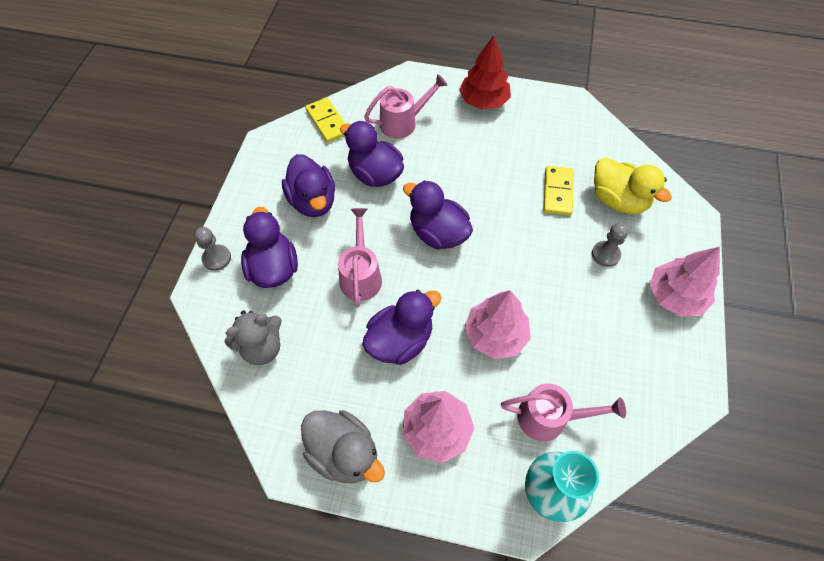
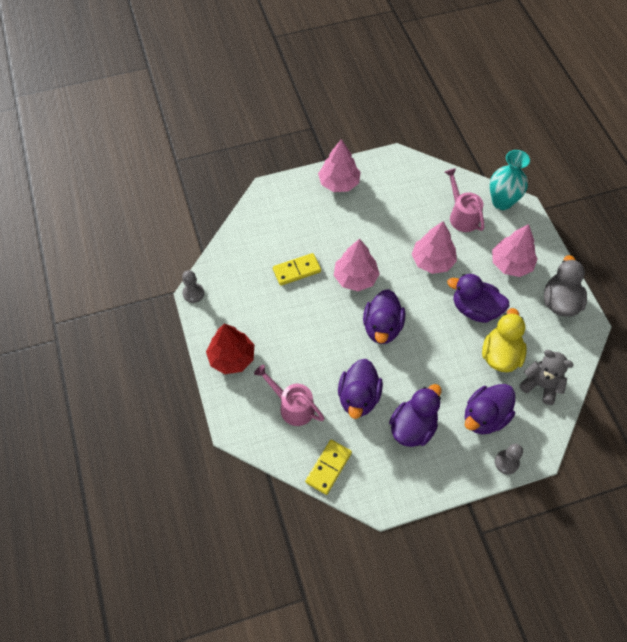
camera: 120 degrees left, 0 degrees up
pink watering can [338,208,382,307] -> none
grey pawn [592,223,629,267] -> grey pawn moved to [182,270,204,303]
yellow duck [594,157,672,214] -> yellow duck moved to [482,308,527,372]
none -> pink tree [334,239,380,291]

